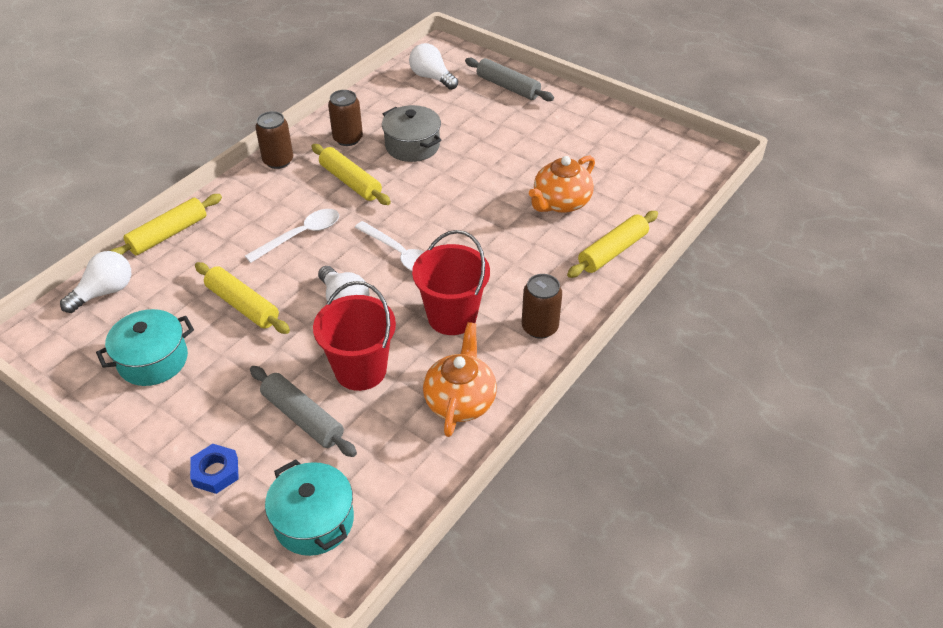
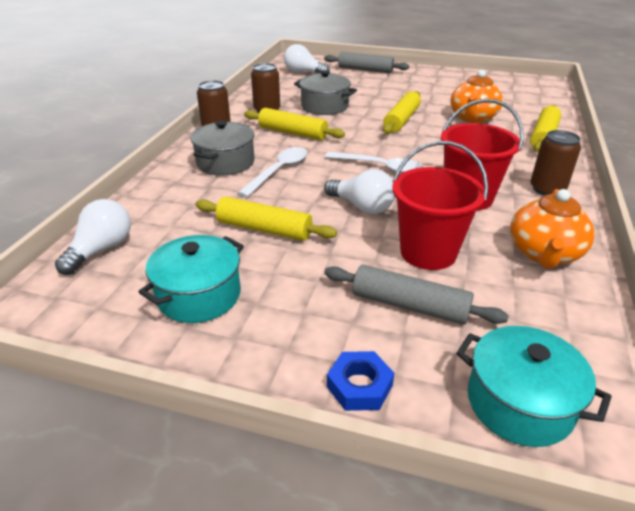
camera: 20 degrees left, 10 degrees down
yellow rolling pin [110,194,222,255] -> yellow rolling pin moved to [383,91,421,134]
orange teapot [423,322,497,437] -> orange teapot turned 150 degrees counterclockwise [510,189,595,269]
none -> grey pot [190,120,254,176]

